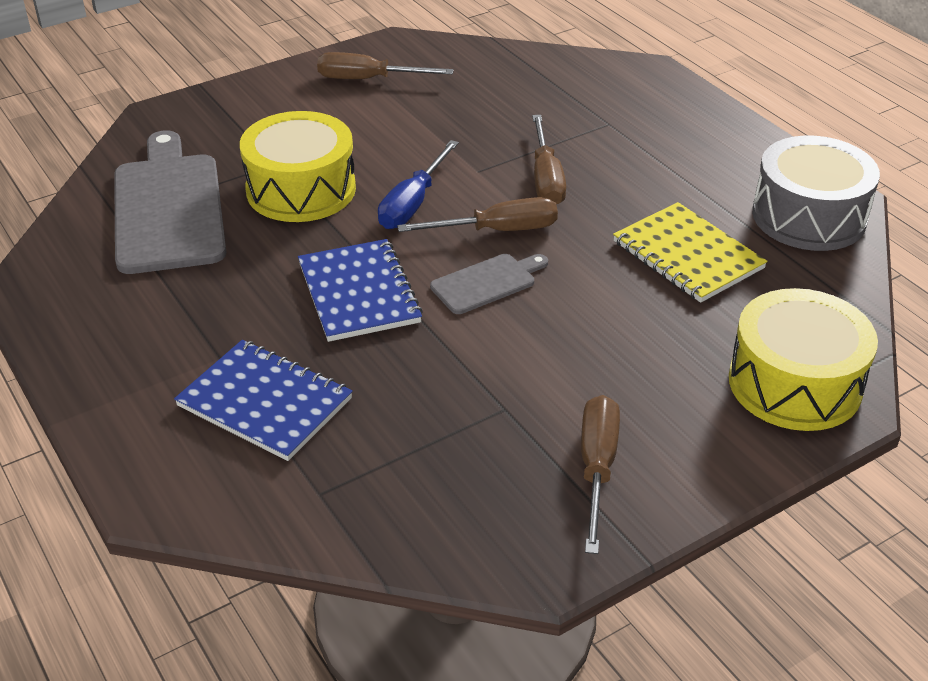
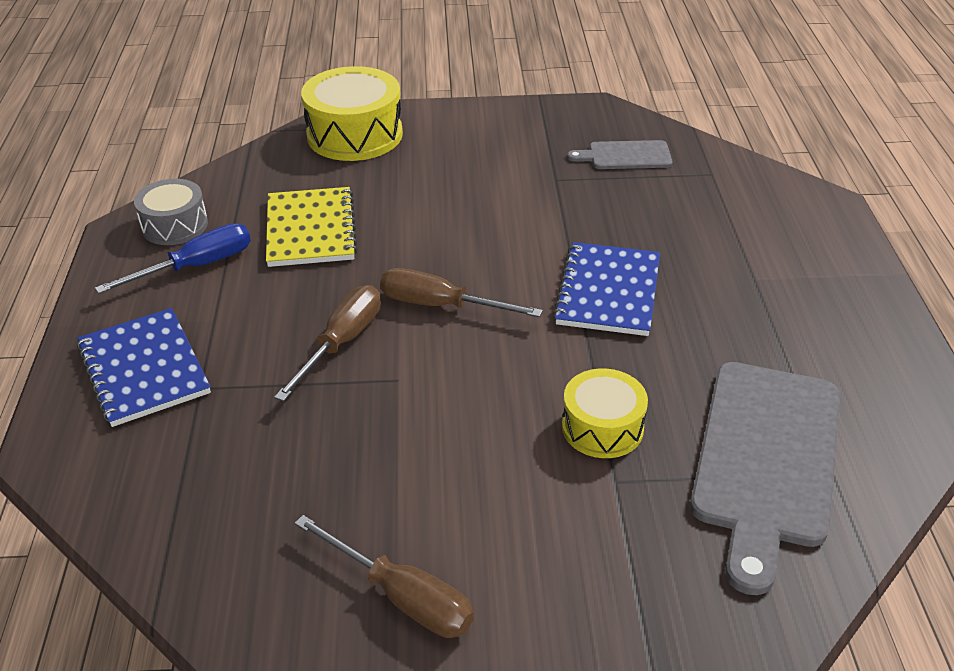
camera: 150 degrees left, 0 degrees up
blue notebook [174,340,353,461] -> blue notebook moved to [77,308,211,427]
yellow drum [240,111,356,222] -> yellow drum [562,368,648,458], size x0.61
blue screwdriver [378,140,459,229] -> blue screwdriver moved to [95,223,251,294]
grey cutting board [430,254,548,314] -> grey cutting board moved to [567,140,673,169]
brown screwdriver [581,395,620,554] -> none
grey drum [752,135,880,251] -> grey drum [134,179,208,245], size x0.61

